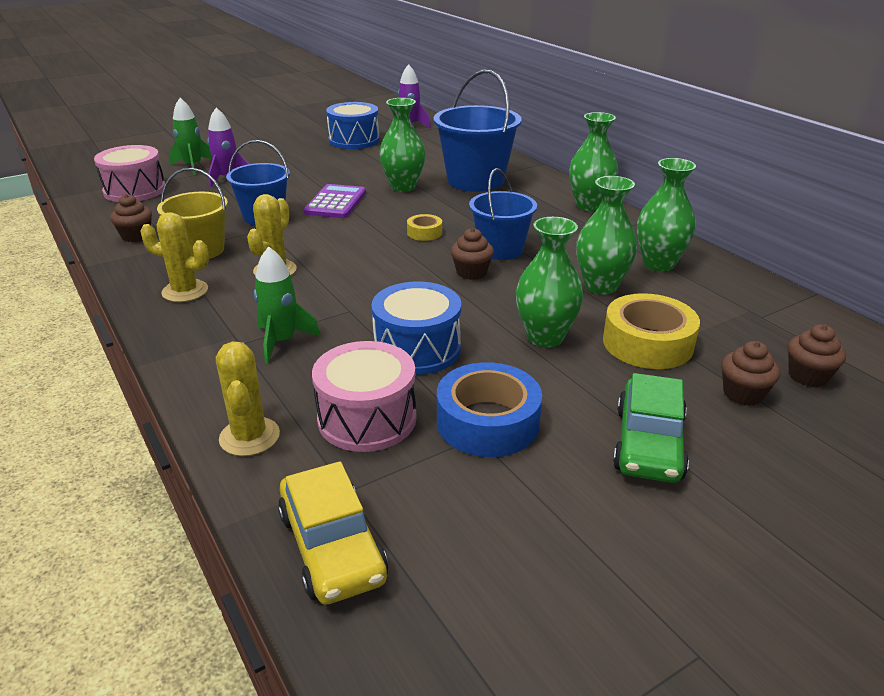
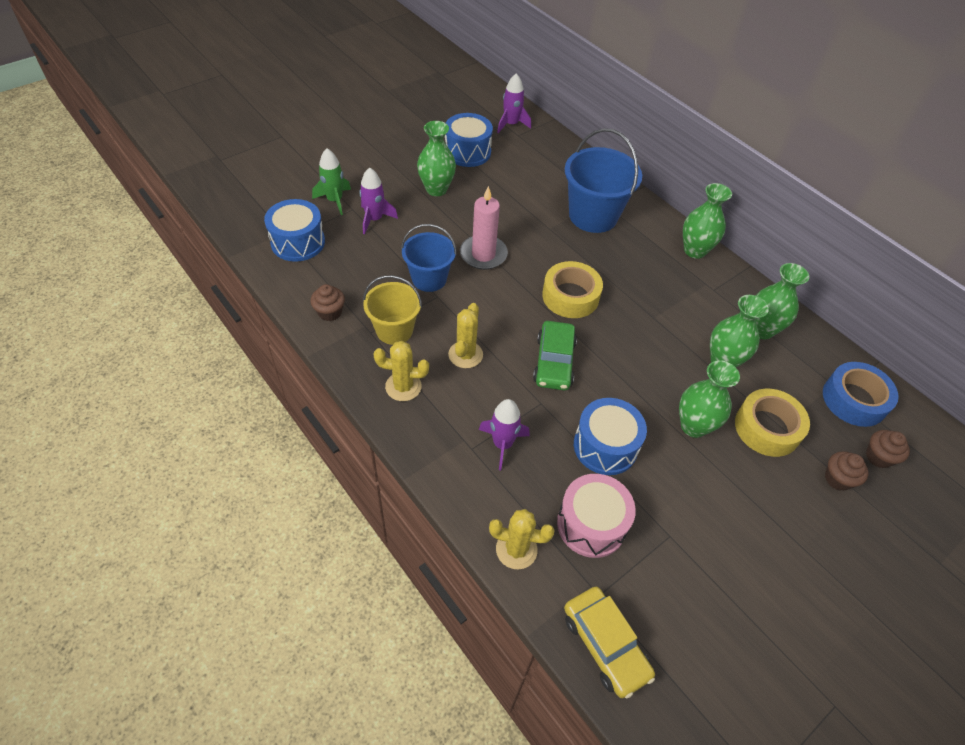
camera: 10 degrees left, 20 degrees up
pink drum [94,145,165,202] -> blue drum [264,199,325,262]
yellow cactus [216,341,280,456] -> yellow cactus turned 60 degrees counterclockwise [489,509,555,569]
green rocket [254,246,320,364] -> purple rocket [479,399,530,470]
purple calculator [304,184,366,218] -> pink candle [460,186,508,270]
green vase [379,98,425,192] -> green vase moved to [417,121,456,196]
yellow tape [407,214,442,241] -> yellow tape [542,261,603,318], size x1.97
blue tape [437,362,542,457] -> blue tape moved to [823,362,899,427]
brown cupcake [451,228,494,280] -> none
blue bucket [469,168,537,260] -> none
green car [613,373,689,483] -> green car moved to [533,321,577,390]

